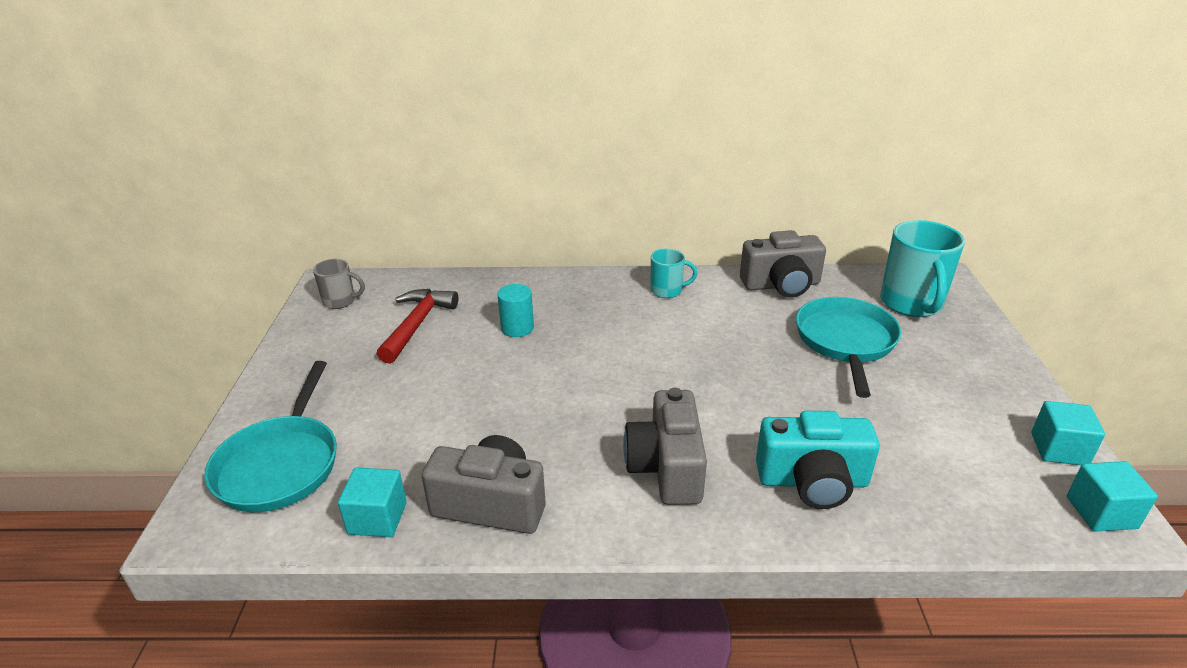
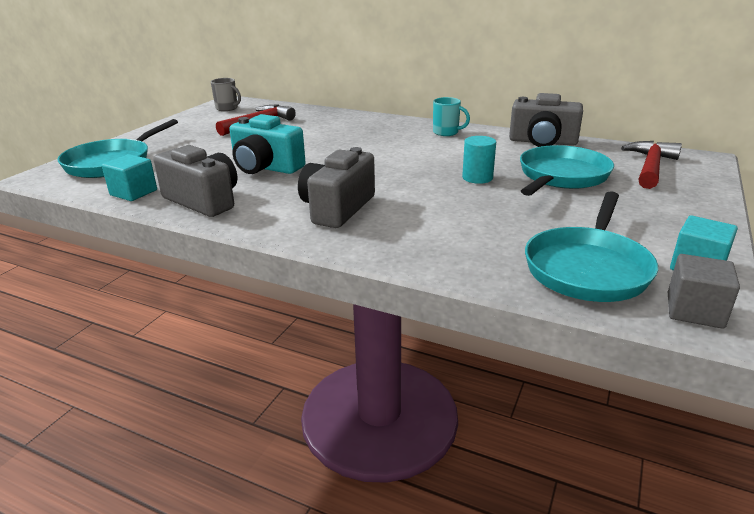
camera: 25 degrees right, 5 degrees down
turquoise cylinder [497,284,534,337] -> turquoise cylinder moved to [462,136,496,184]
turquoise camera [756,411,880,509] -> turquoise camera moved to [229,114,306,174]
turquoise mug [880,220,965,317] -> red hammer [621,141,682,189]
turquoise cube [1067,461,1158,532] -> grey cube [668,254,740,329]
none -> turquoise pan [525,191,658,302]

